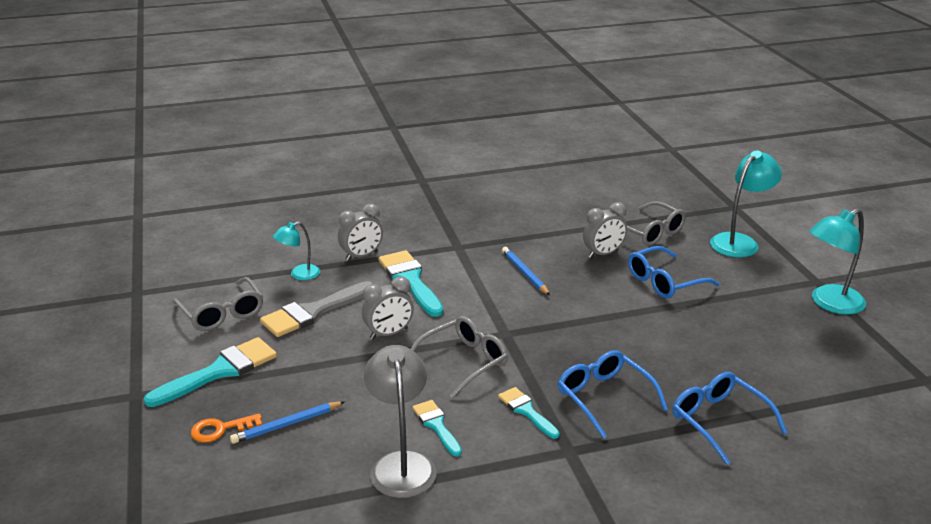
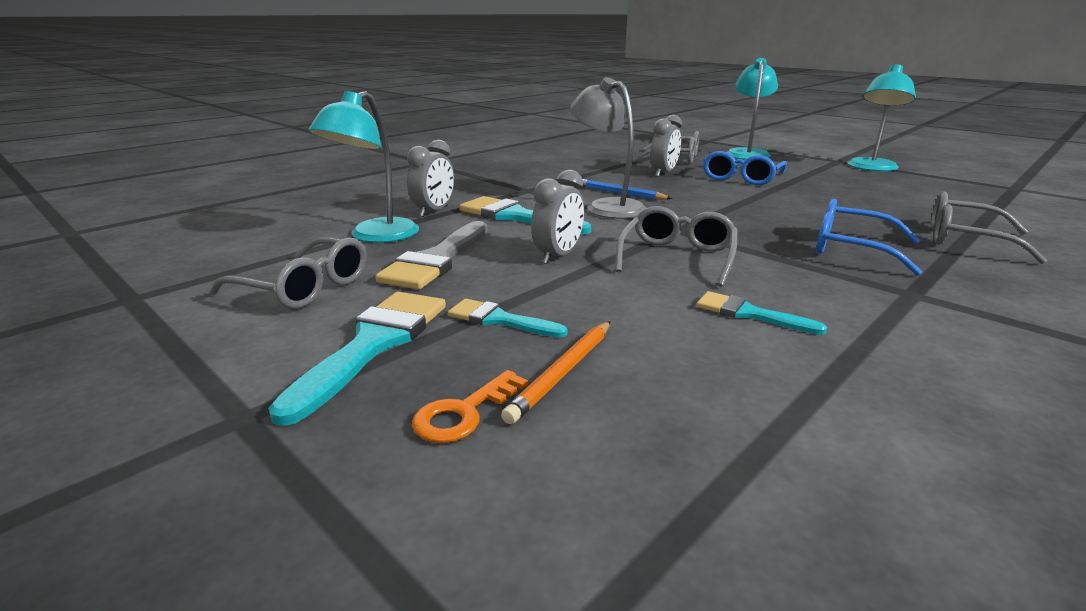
camera: 30 degrees left, 5 degrees down
blue pencil [230,401,345,444] -> orange pencil [501,321,611,424]
turquoise lamp [273,221,320,280] -> turquoise lamp [308,91,419,243], size x1.70
grey lamp [364,345,436,498] -> grey lamp moved to [570,77,646,219]
turquoise brush [498,387,560,439] -> turquoise brush moved to [448,299,568,338]
blue glasses [673,372,788,465] -> grey glasses [931,191,1047,264]

